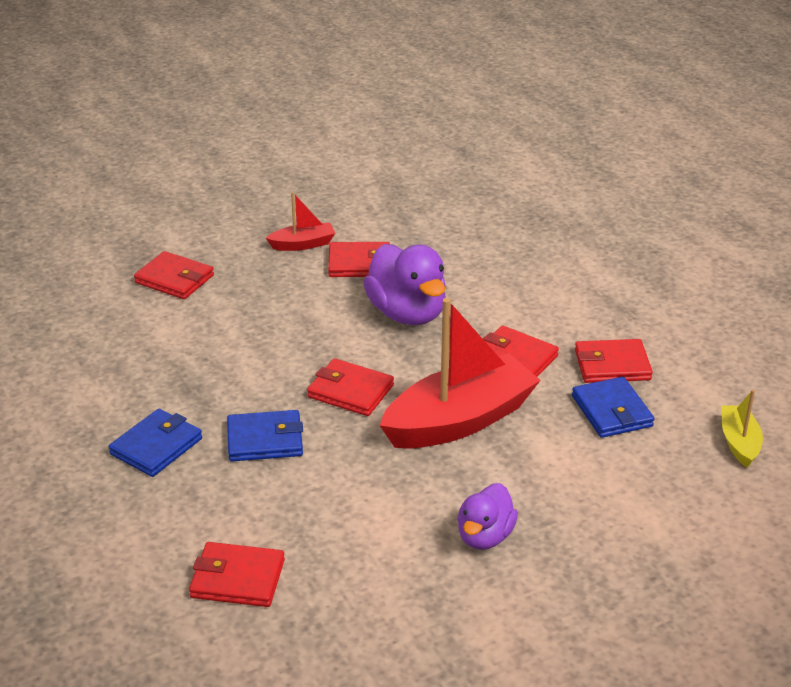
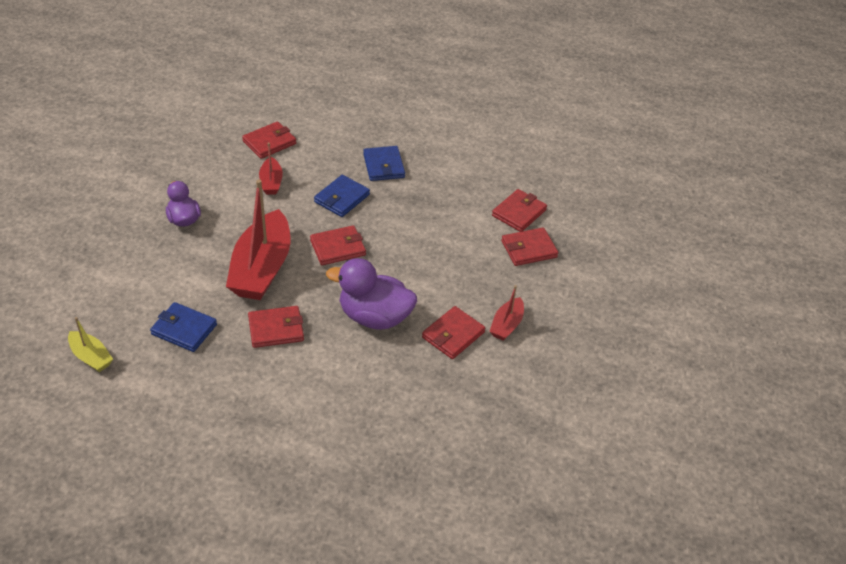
camera: 130 degrees right, 10 degrees up
red wallet [575,339,653,383] -> red wallet moved to [492,189,547,232]
none -> red boat [259,143,283,195]

